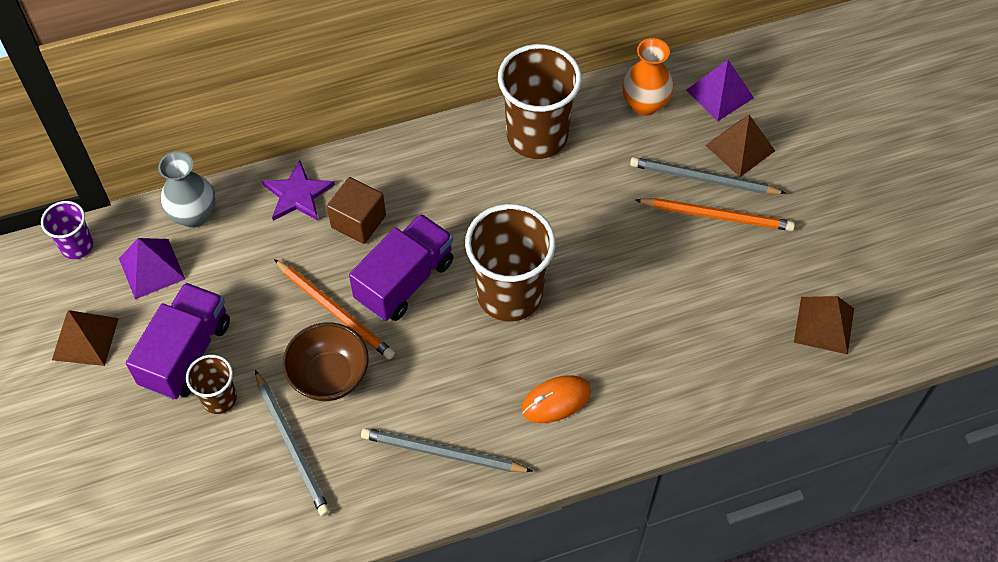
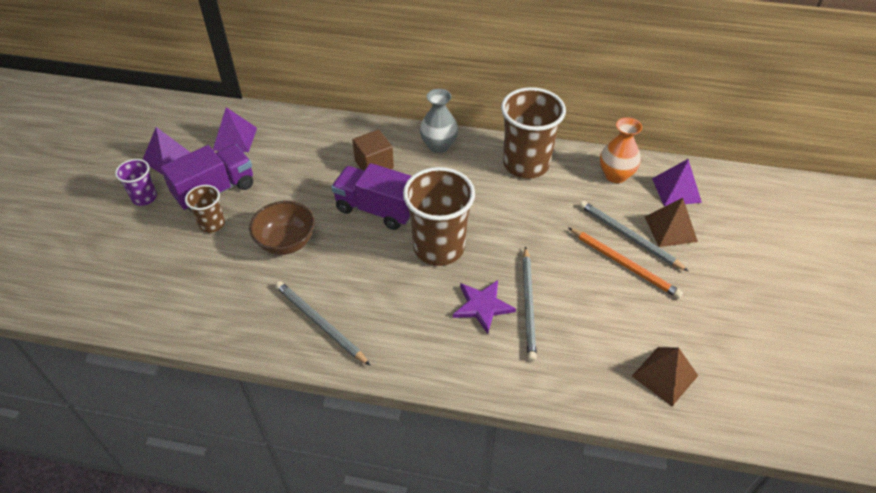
camera: 30 degrees right, 10 degrees down
purple cup [41,201,93,259] -> purple cup moved to [115,159,157,206]
brown pyramid [52,310,119,366] -> purple pyramid [142,127,191,175]
grey vase [158,151,215,228] -> grey vase moved to [420,89,458,153]
grey pencil [255,370,330,516] -> grey pencil moved to [522,247,537,361]
purple star [262,160,335,221] -> purple star moved to [453,280,516,334]
orange pencil [274,259,395,359] -> none
purple truck [349,214,454,321] -> purple truck turned 135 degrees counterclockwise [331,163,411,230]
orange mouse [521,375,591,423] -> none

